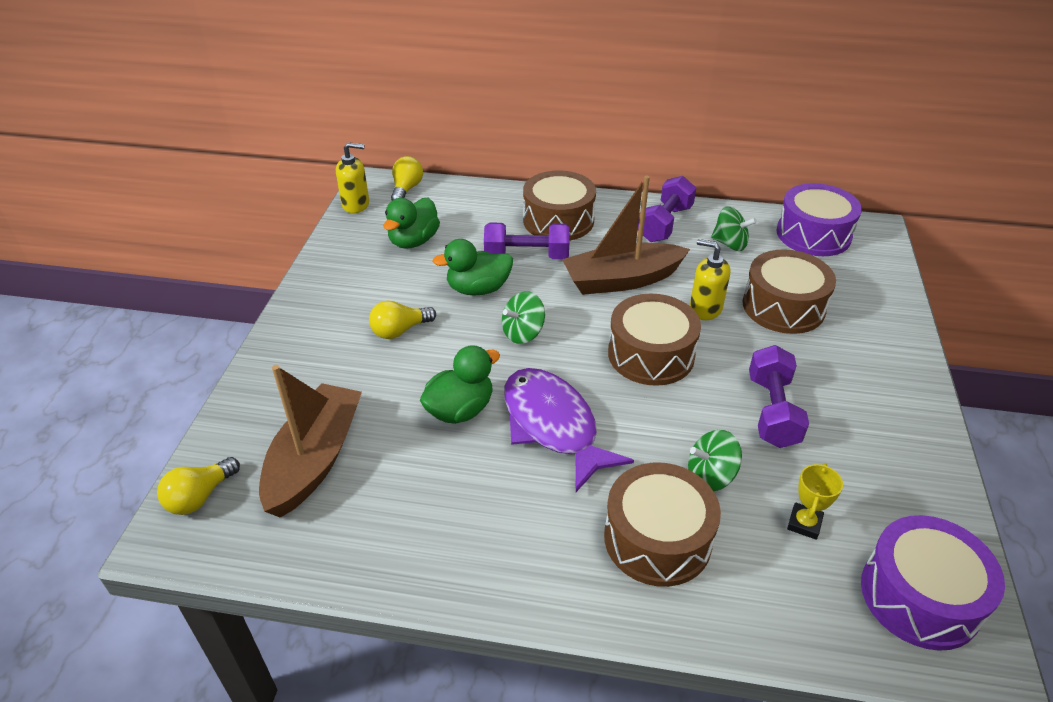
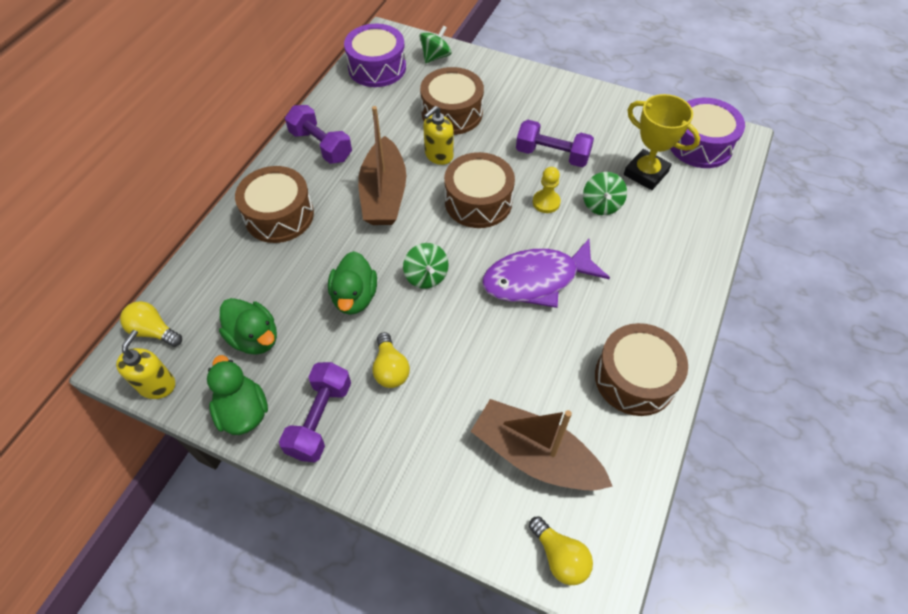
camera: 75 degrees left, 15 degrees up
green duck [420,345,500,424] -> green duck moved to [207,355,268,435]
purple dumbbell [484,223,570,259] -> purple dumbbell moved to [279,362,351,462]
brown drum [604,462,721,587] -> brown drum moved to [595,323,688,416]
green spinning top [711,206,757,251] -> green spinning top moved to [419,25,451,63]
yellow trophy [787,463,843,540] -> yellow trophy [624,94,700,190], size x1.84
none -> yellow pawn [533,167,561,213]

